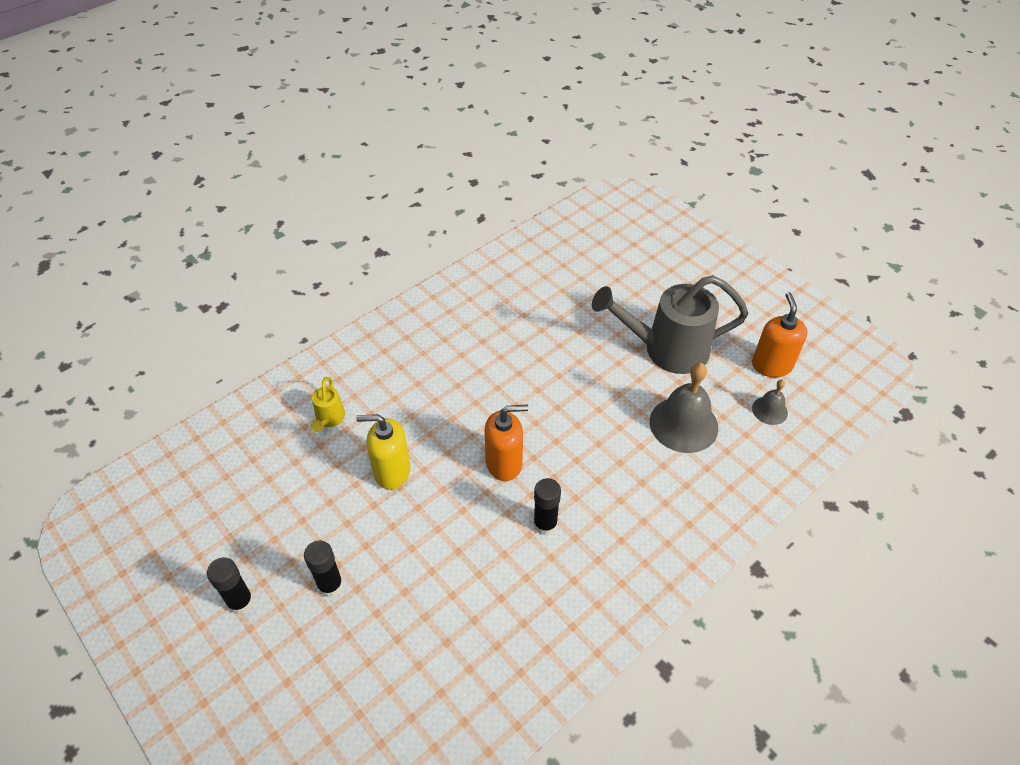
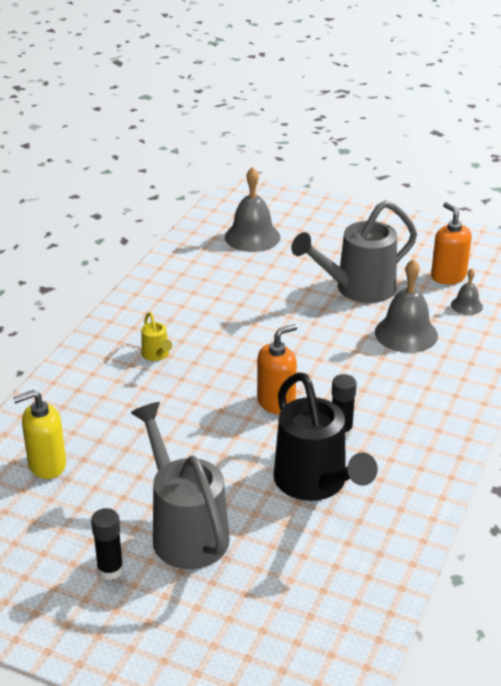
camera: 25 degrees left, 15 degrees down
black glue stick [304,540,343,598] -> grey watering can [131,402,230,569]
yellow watering can [311,377,345,432] -> yellow watering can moved to [141,312,172,361]
yellow soap dispenser [356,414,411,490] -> yellow soap dispenser moved to [13,390,66,479]
none -> grey bell [225,167,280,252]
none -> black watering can [274,372,378,501]

